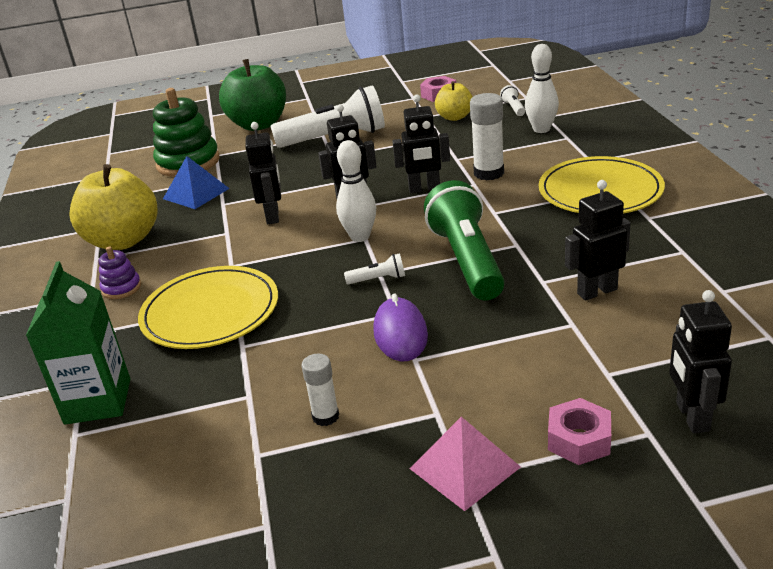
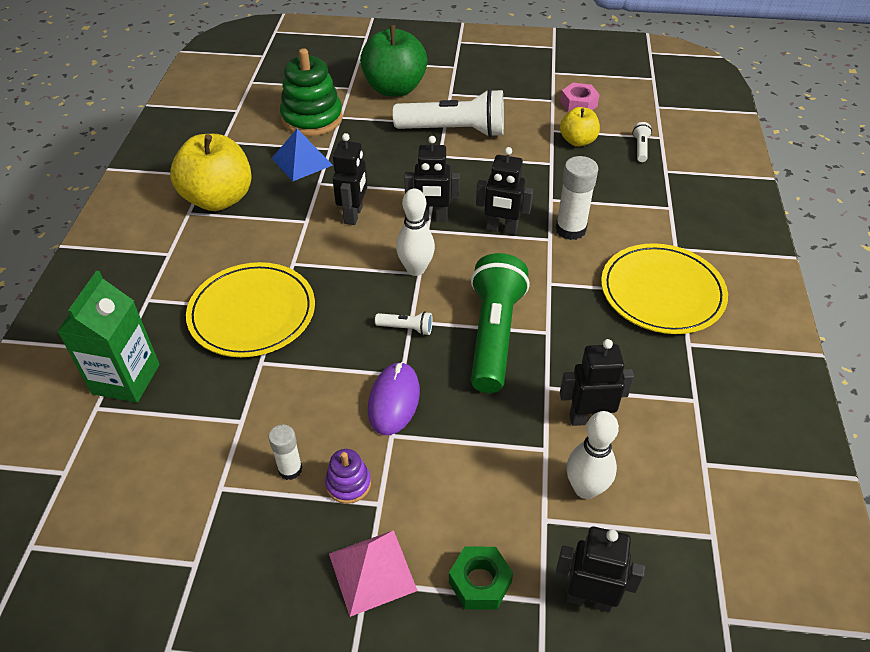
camera: 15 degrees right, 15 degrees up
purple stacking toy [98,247,141,299] -> purple stacking toy moved to [325,449,371,504]
white bowling pin [525,44,559,133] -> white bowling pin moved to [567,411,619,499]
pink nut [548,398,611,465] -> green nut [449,547,513,610]
black robot [669,290,732,433] -> black robot turned 90 degrees clockwise [556,527,645,612]

